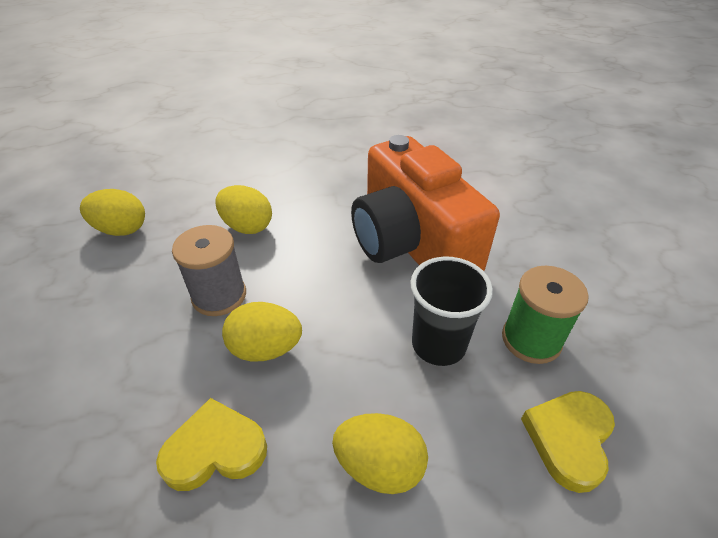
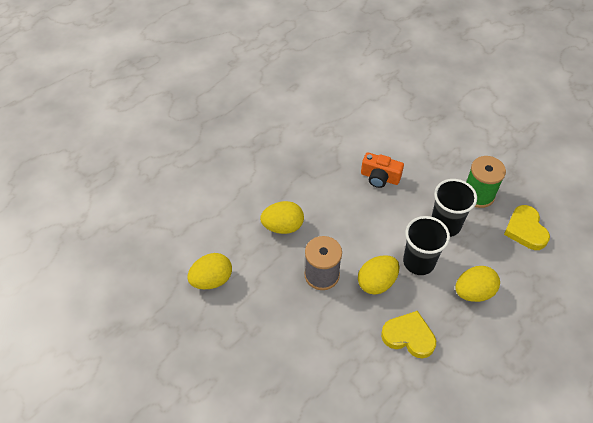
camera: 40 degrees left, 10 degrees up
yellow heart [156,398,267,491] -> yellow heart turned 75 degrees clockwise [381,311,436,359]
orange camera [351,135,500,271] -> orange camera [361,152,404,188], size x0.42
none -> black cup [403,216,450,275]

